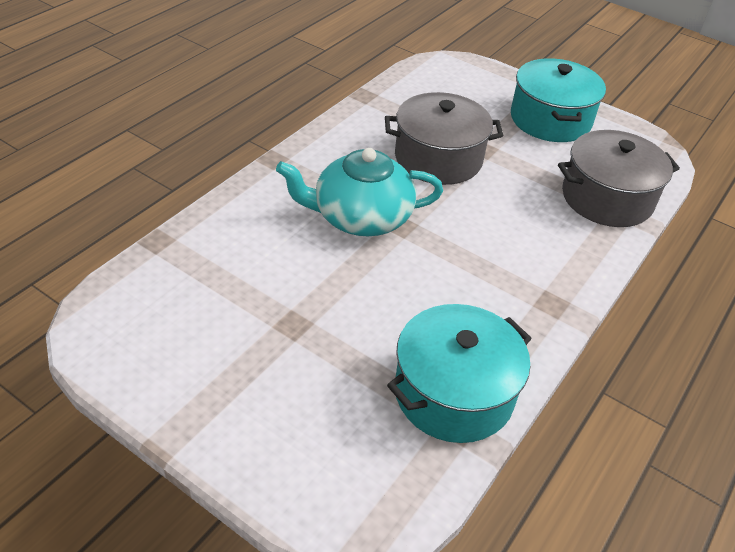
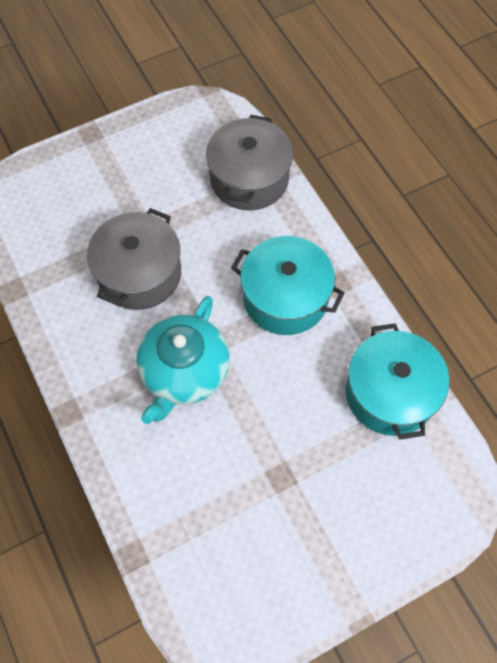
camera: 60 degrees left, 20 degrees up
turquoise pot [511,58,606,142] -> turquoise pot moved to [231,236,345,335]

